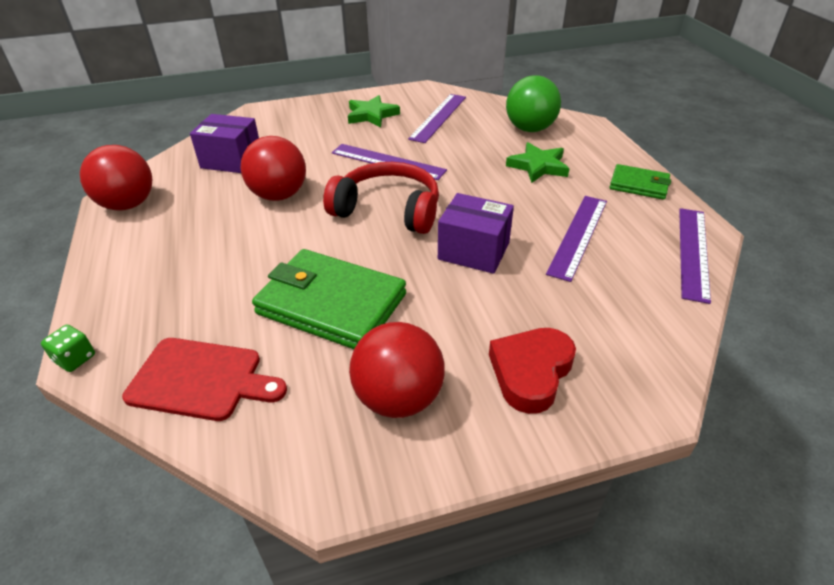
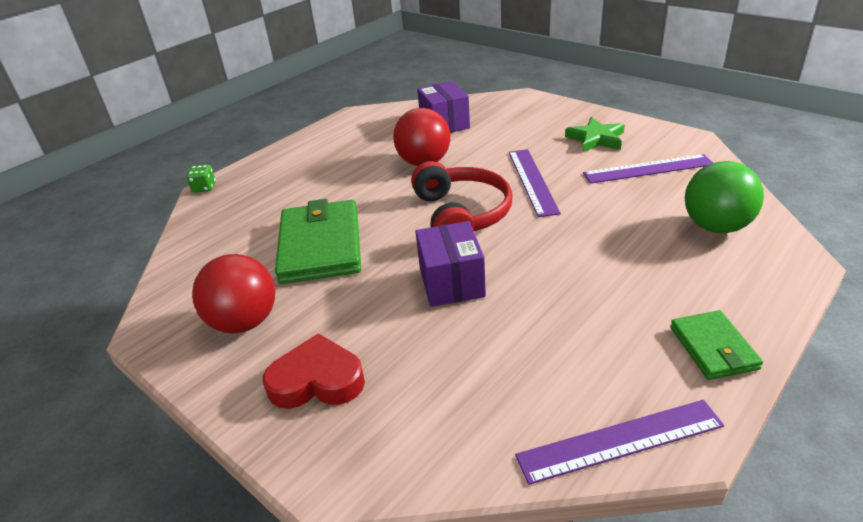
camera: 60 degrees right, 5 degrees down
red ball [80,145,152,211] -> none
red cutting board [122,338,287,421] -> none
green star [506,142,570,183] -> none
purple ruler [546,196,607,282] -> none

